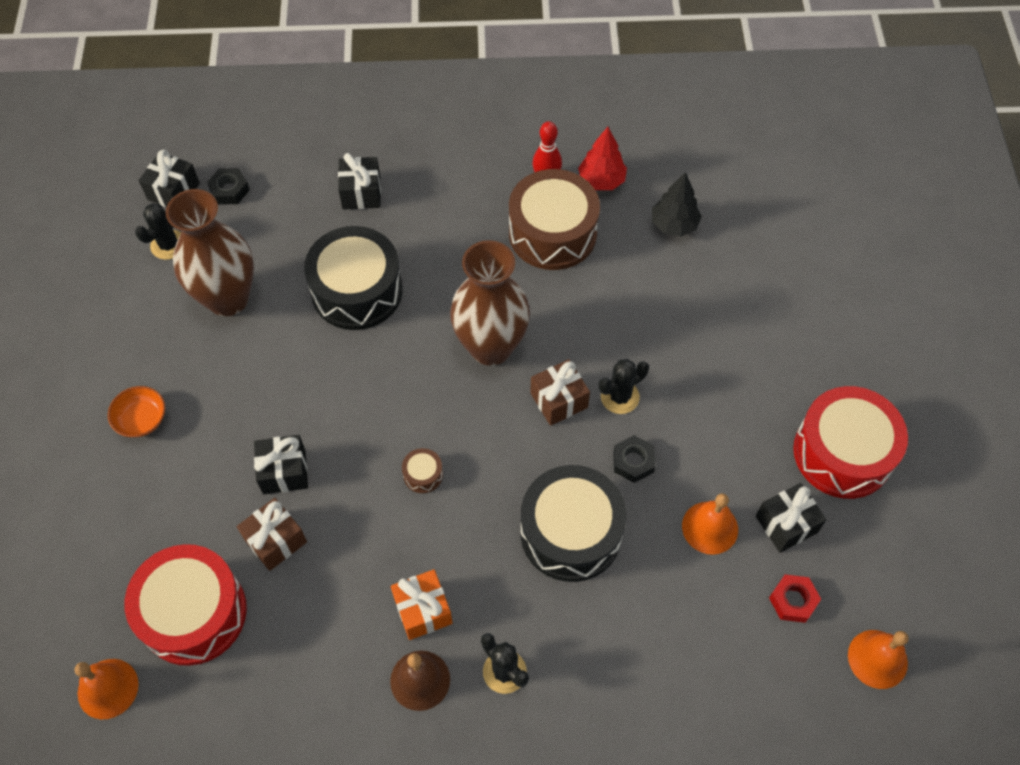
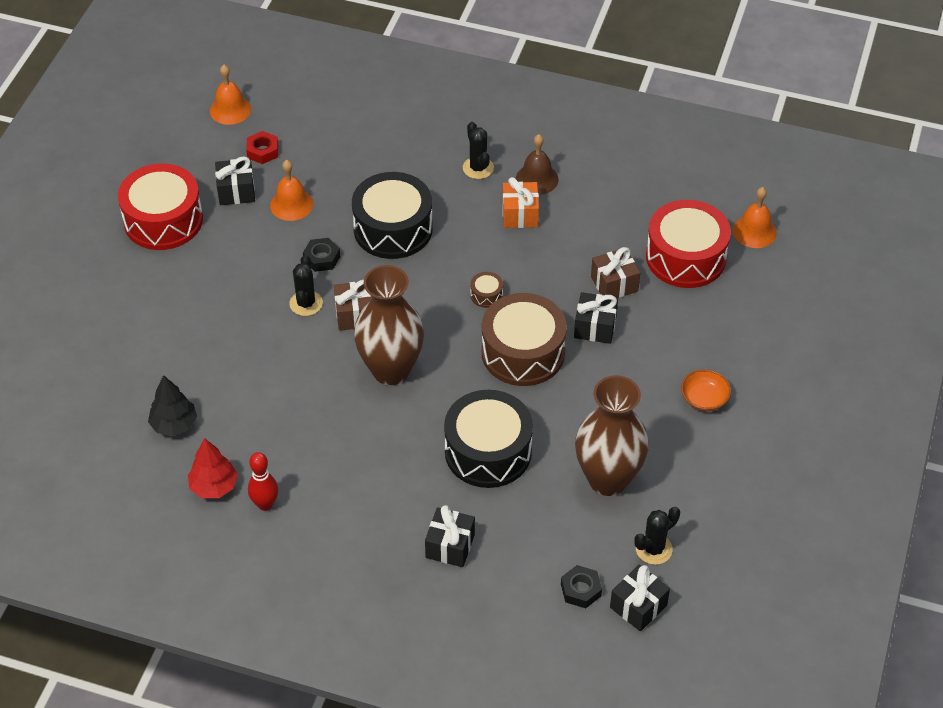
camera: 160 degrees left, 10 degrees down
brown drum [509,169,600,270] -> brown drum moved to [481,293,567,386]
black cactus [599,359,649,414] -> black cactus turned 75 degrees counterclockwise [289,255,323,316]

